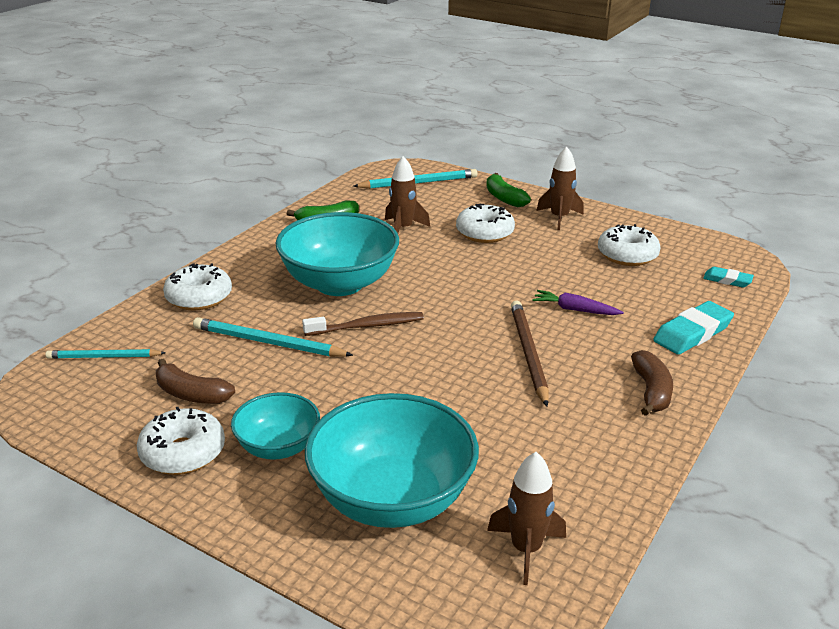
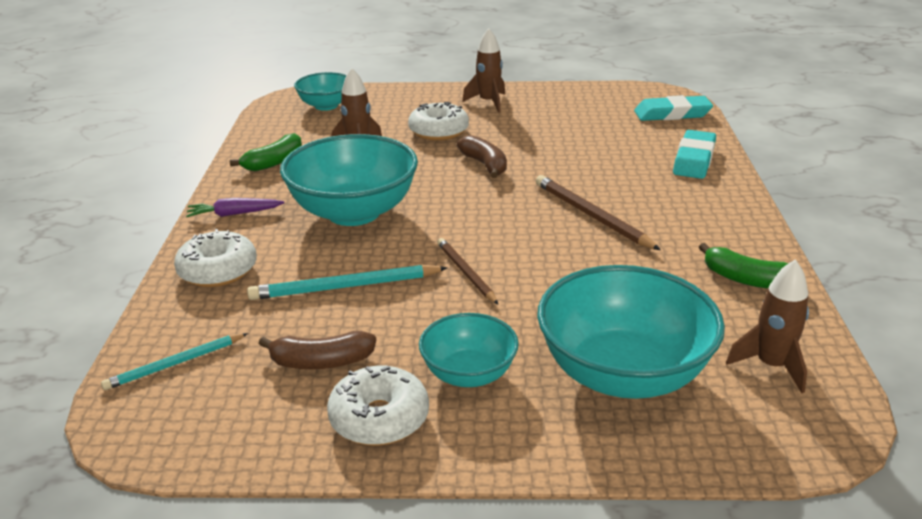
camera: 30 degrees left, 0 degrees up
brown toothbrush [302,312,424,336] -> none
turquoise pencil [353,169,478,189] -> turquoise bowl [294,72,347,111]
green banana [486,173,531,207] -> green banana moved to [699,243,788,289]
purple carrot [532,290,624,315] -> purple carrot moved to [186,198,284,217]
white donut [598,224,661,266] -> none
brown banana [631,350,673,416] -> brown banana moved to [457,135,507,178]
turquoise eraser [703,267,754,287] -> turquoise eraser [634,95,713,121], size x1.73
none -> brown pencil [437,238,498,304]

